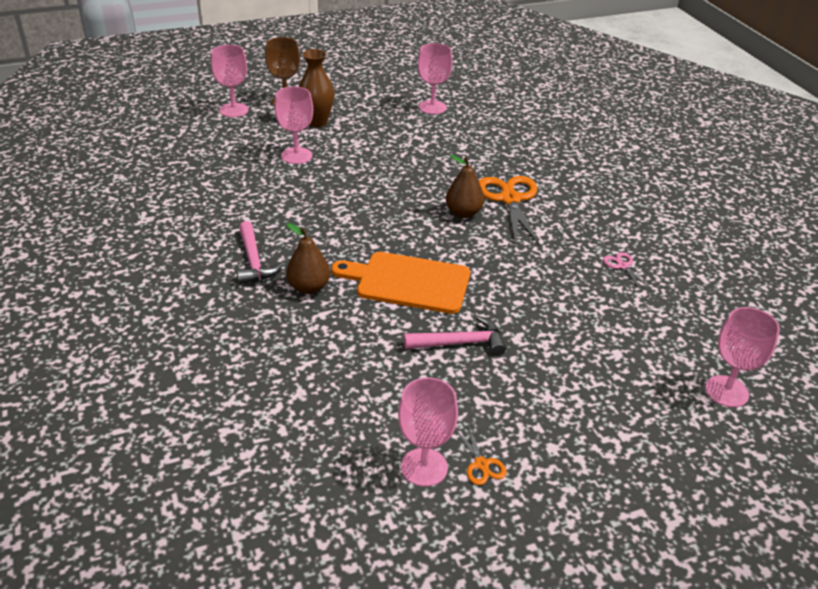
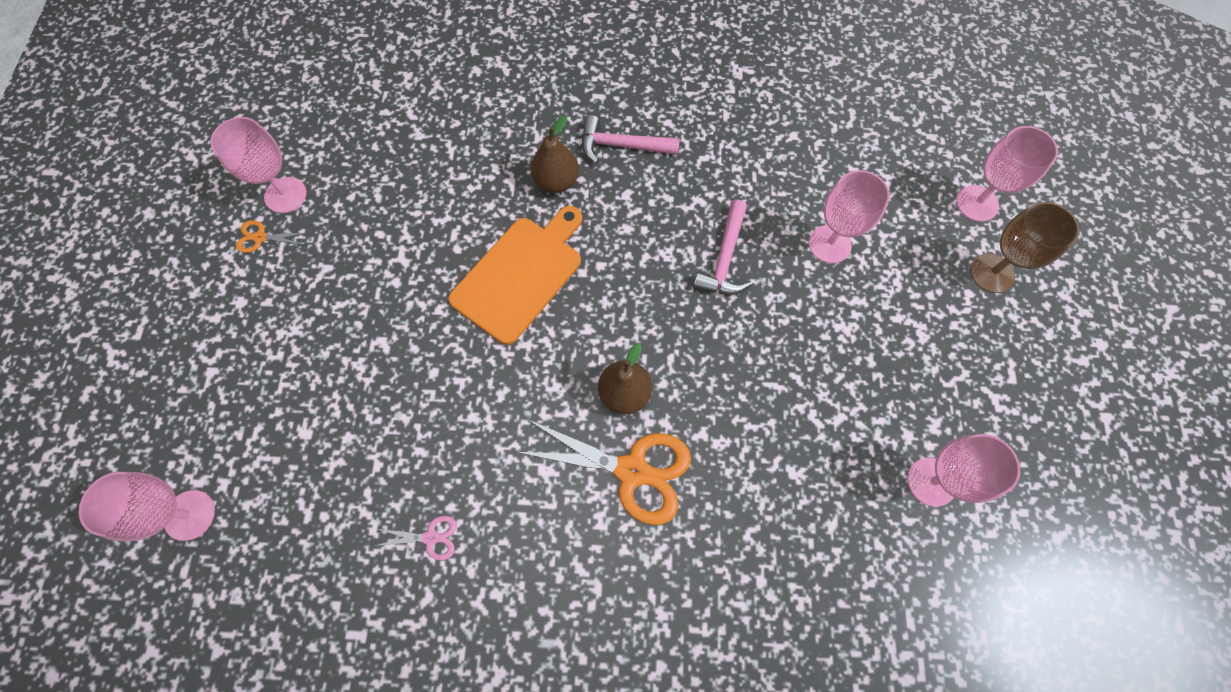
camera: 115 degrees right, 30 degrees up
brown vase [299,49,335,127] -> none
pink hammer [404,316,506,356] -> pink hammer moved to [693,200,752,295]

